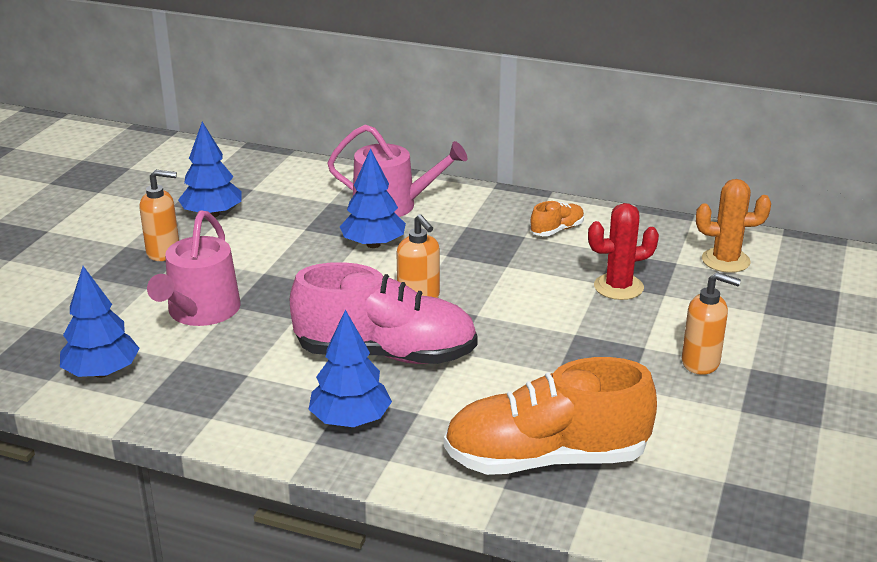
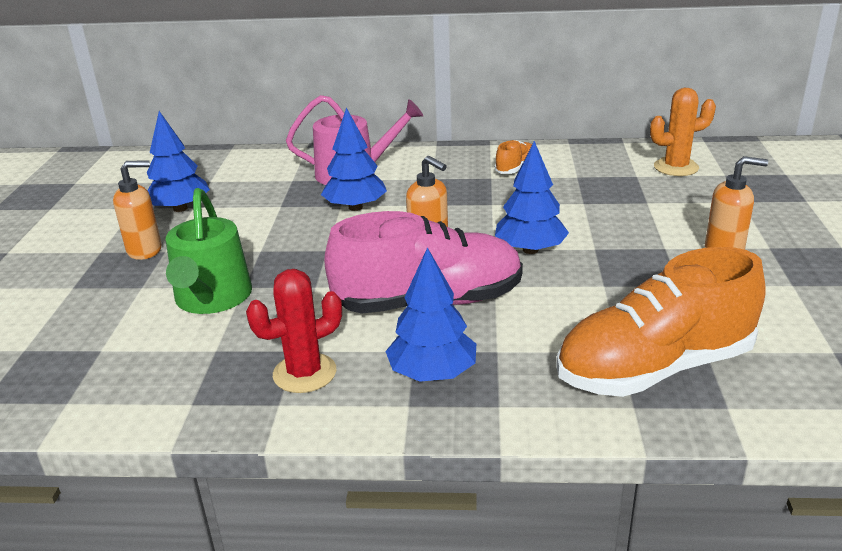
camera: 15 degrees left, 0 degrees up
blue tree [60,266,140,378] -> blue tree moved to [495,141,569,254]
pink watering can [147,210,240,326] -> green watering can [165,188,252,314]
red cactus [588,203,659,300] -> red cactus moved to [246,269,342,393]

